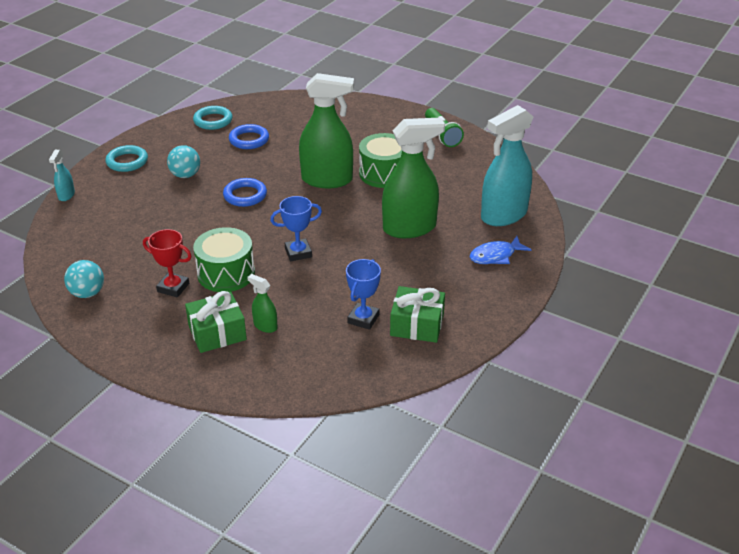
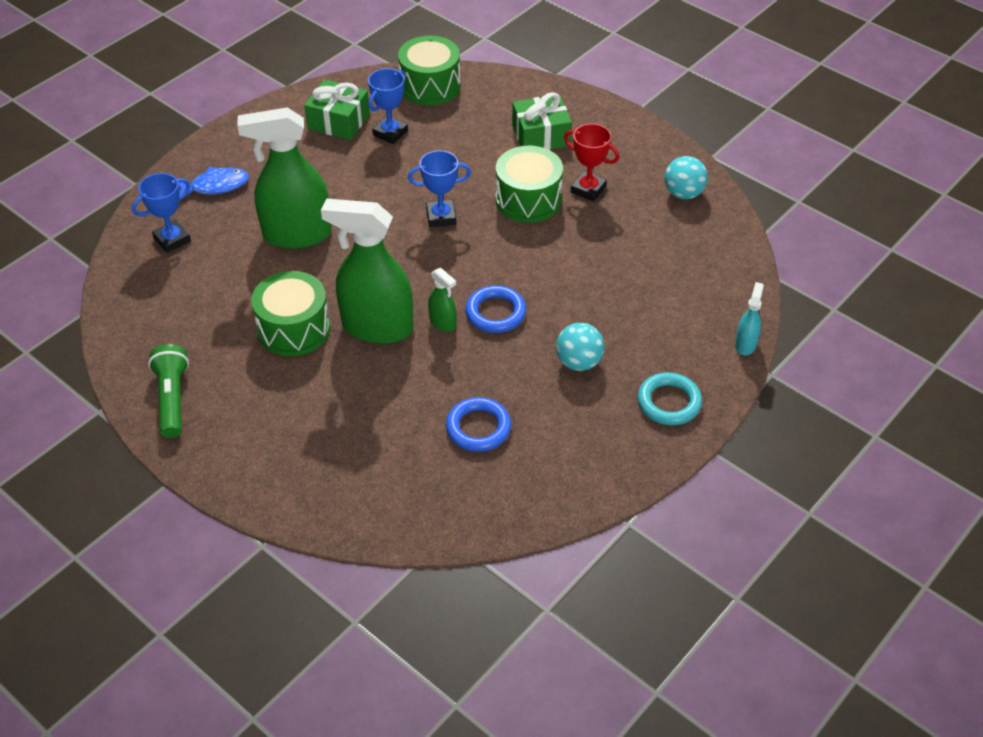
camera: 170 degrees left, 10 degrees up
turquoise ring [193,106,233,130] -> none
green spray bottle [247,274,278,333] -> green spray bottle moved to [428,268,457,332]
turquoise spray bottle [481,105,533,226] -> blue trophy [132,173,191,253]
none -> green drum [398,36,461,105]

